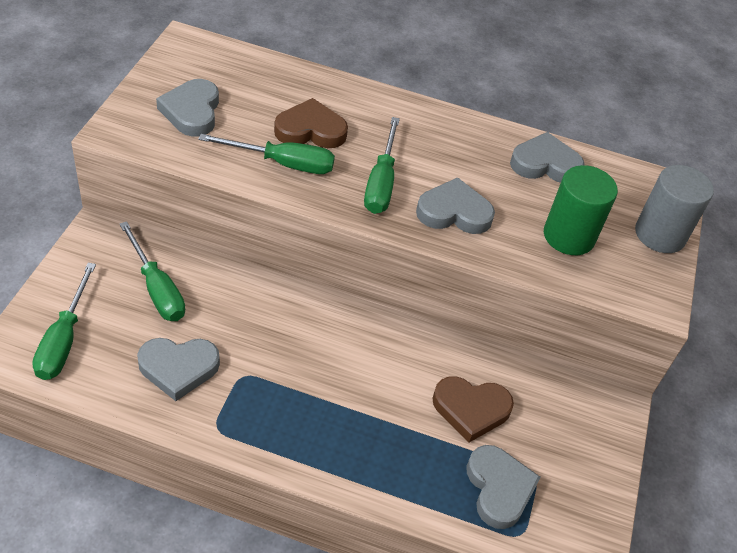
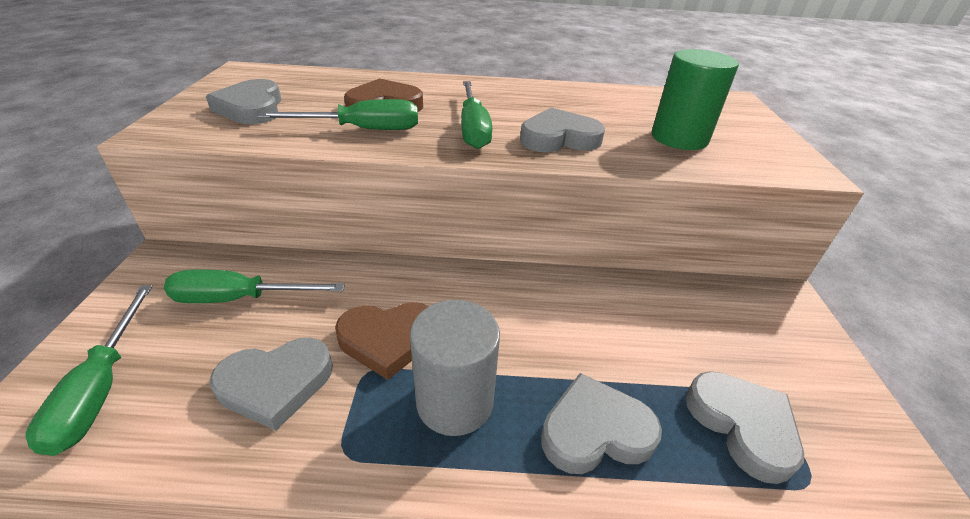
camera: 10 degrees left, 10 degrees down
green screwdriver [119,221,185,321] -> green screwdriver turned 135 degrees clockwise [164,269,345,303]
brown heart [432,376,514,442] -> brown heart moved to [335,302,429,380]
grey heart [510,132,585,183] -> grey heart moved to [541,373,662,474]
grey cylinder [635,165,714,253] -> grey cylinder moved to [410,300,500,436]

